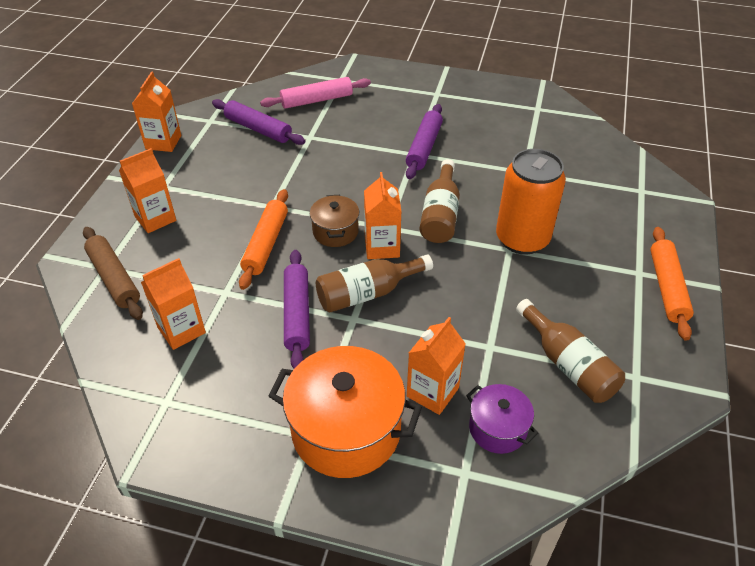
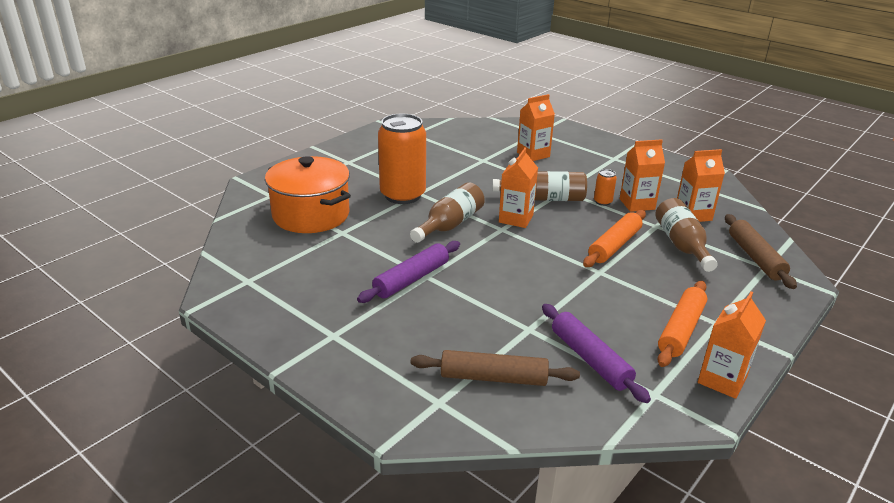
camera: 155 degrees left, 15 degrees down
orange carton [119,148,176,233] -> orange carton moved to [620,139,665,212]
pink rolling pin [260,77,371,109] -> brown rolling pin [411,350,580,386]
orange pot [268,346,422,478] -> orange pot moved to [265,156,351,233]
purple rolling pin [284,250,310,369] -> orange can [594,169,617,206]
brown pot [310,195,359,247] -> none
purple pot [466,384,538,454] -> none
brown bottle [516,299,625,403] -> brown bottle moved to [655,198,718,272]
orange rolling pin [650,227,694,341] -> orange rolling pin moved to [657,281,707,367]

